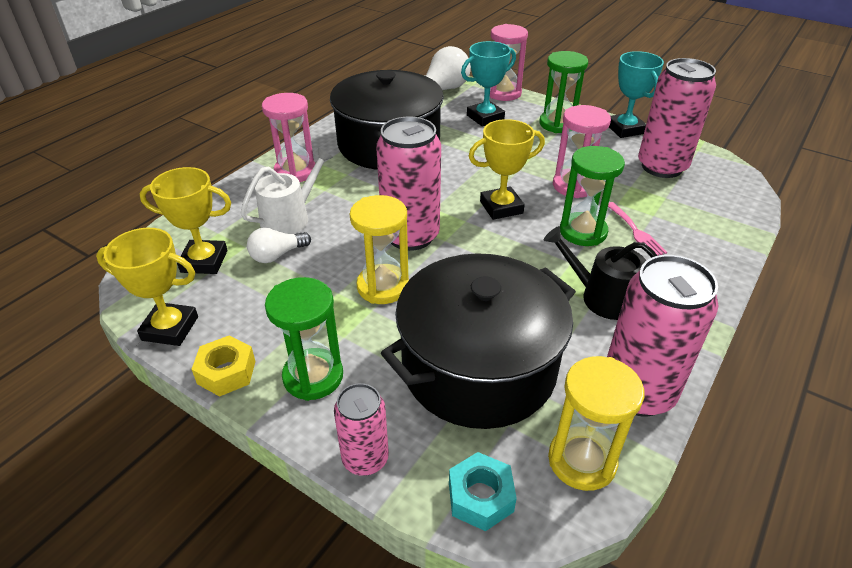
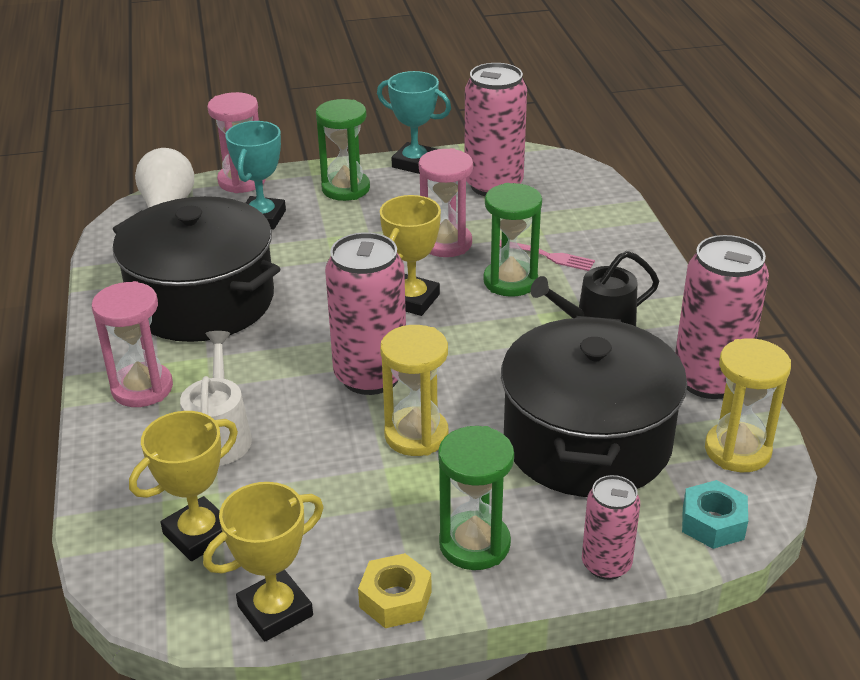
camera: 45 degrees left, 5 degrees down
white light bulb [247,228,311,263] -> none

